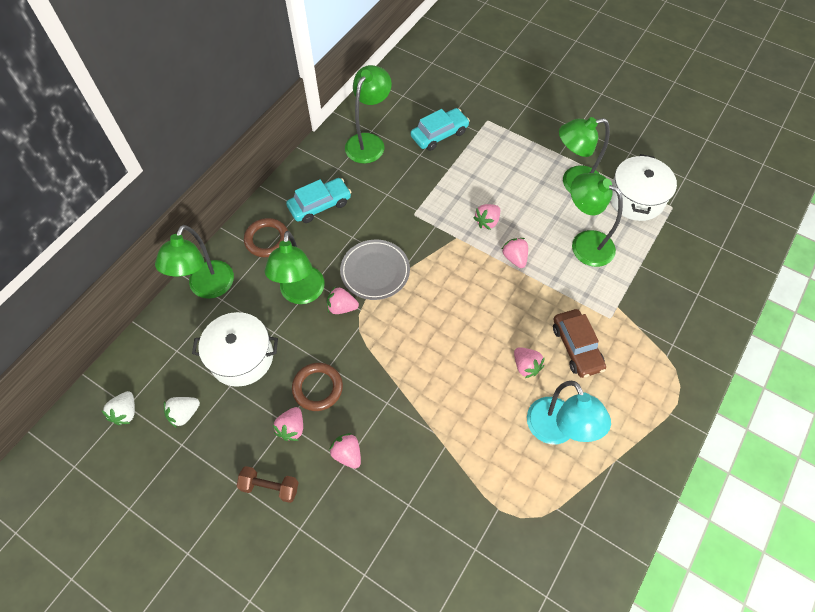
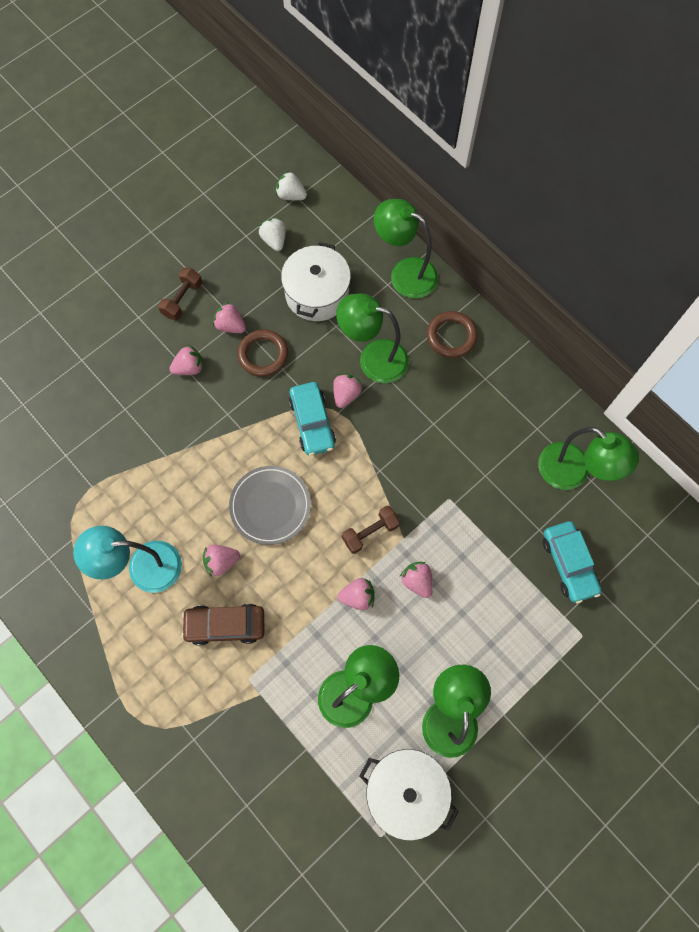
camera: 105 degrees right, 10 degrees up
turquoise car [286,178,351,223] -> turquoise car moved to [289,382,336,456]
grey plate [340,240,410,300] -> grey plate moved to [229,466,311,545]
none -> brown dumbbell [342,506,400,554]

